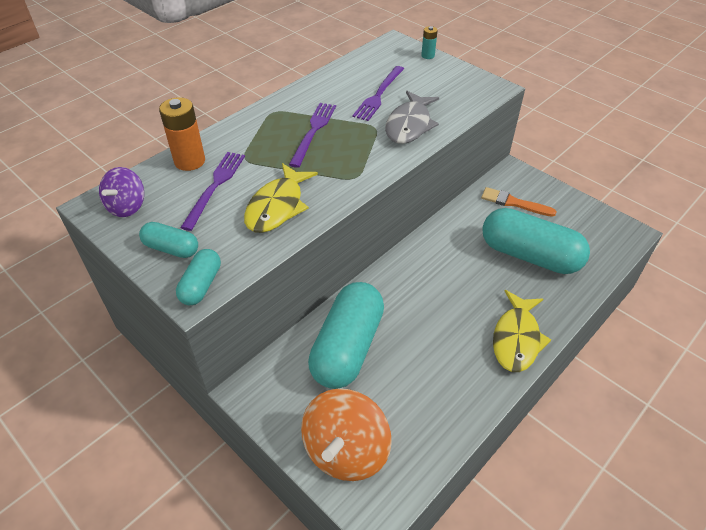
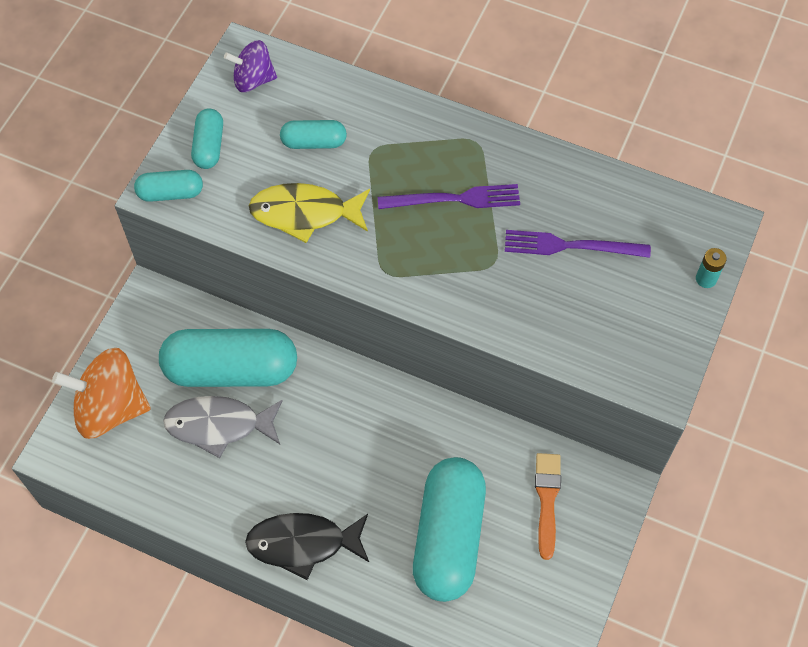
camera: 70 degrees right, 15 degrees up
orange battery [159,97,205,171] -> none
purple fork [180,152,245,231] -> turquoise capsule [280,120,347,149]
grey fish [385,91,439,144] -> grey fish moved to [163,396,283,458]
yellow fish [493,290,551,372] -> black fish [245,513,369,580]

